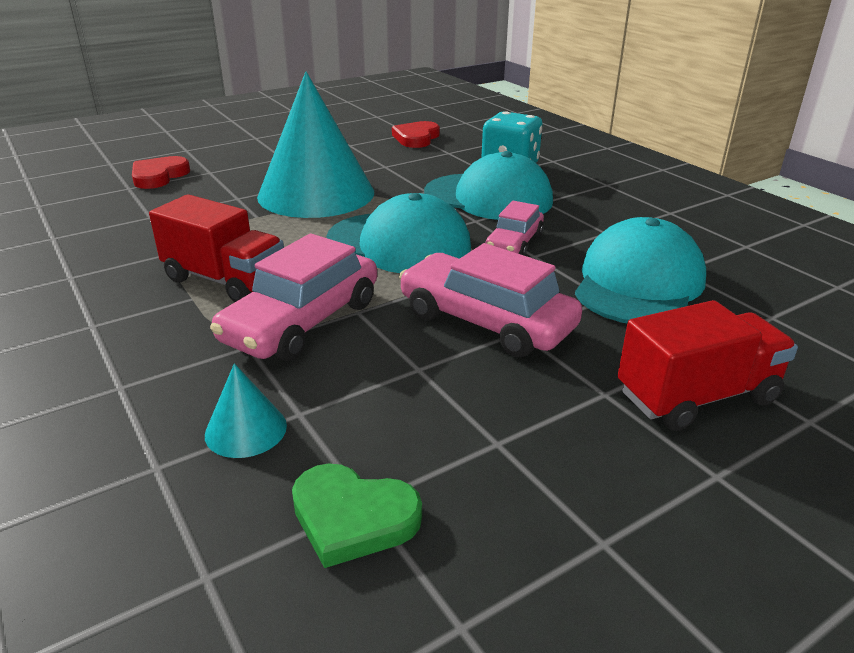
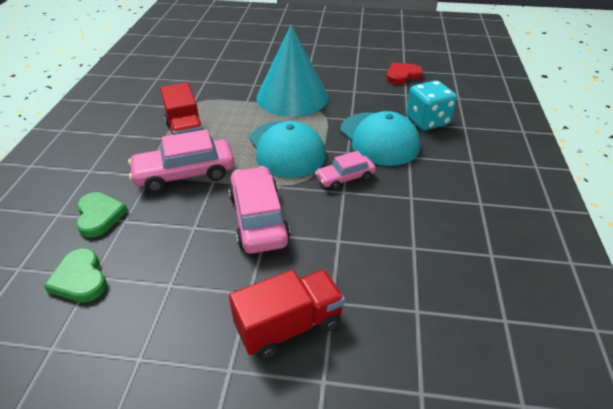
camera: 40 degrees right, 10 degrees up
red heart [132,156,190,189] -> none
turquoise cone [205,363,287,458] -> green heart [76,192,128,238]
turquoise cap [575,217,706,323] -> none
red truck [618,300,798,431] -> red truck turned 45 degrees counterclockwise [229,269,345,360]

